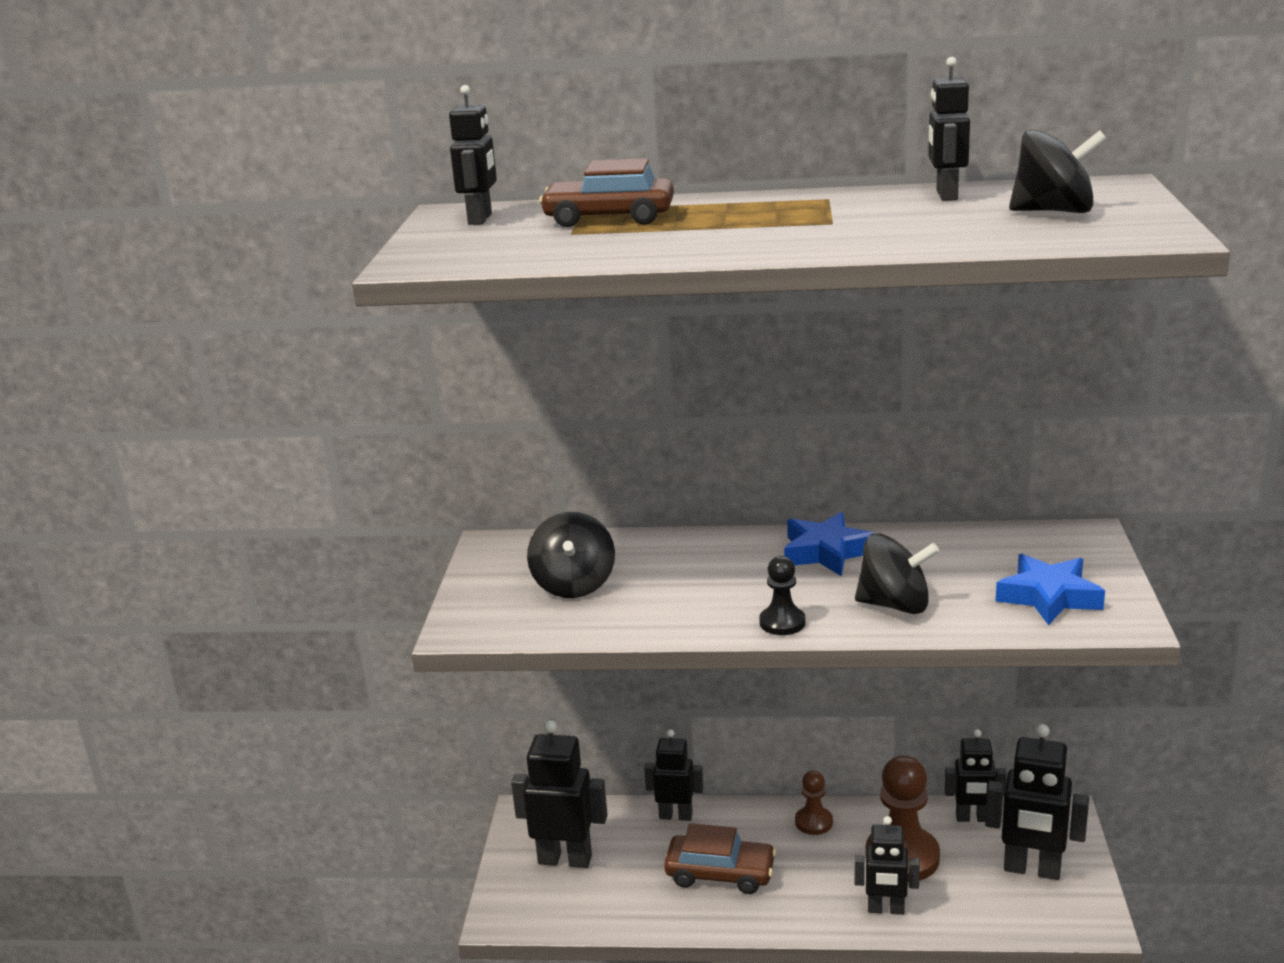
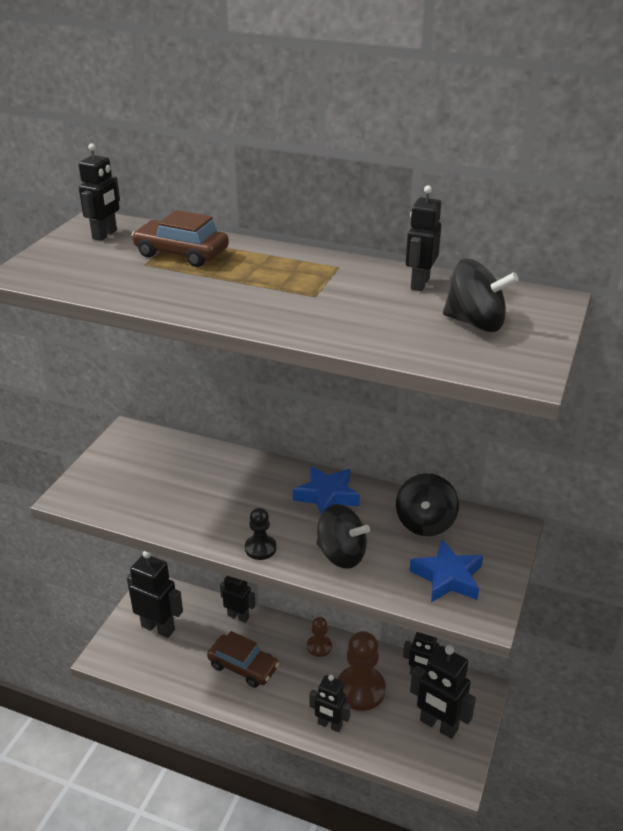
camera: 15 degrees right, 10 degrees up
black spinning top [527,512,615,598] -> black spinning top moved to [396,473,459,536]

